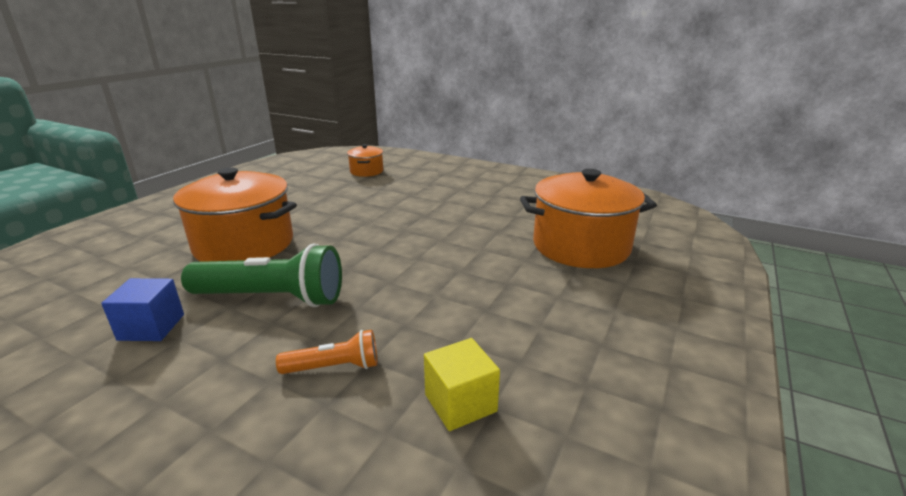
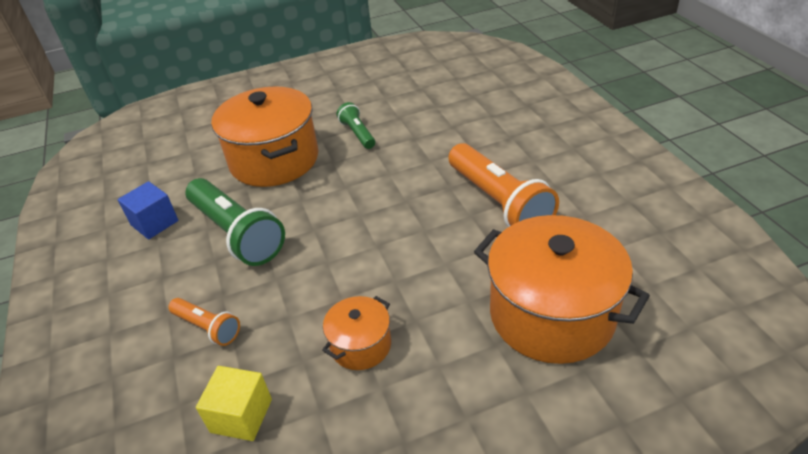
camera: 45 degrees right, 15 degrees up
orange pot [347,144,383,177] -> orange pot moved to [322,296,391,370]
none -> green flashlight [337,102,375,149]
none -> orange flashlight [448,143,559,227]

